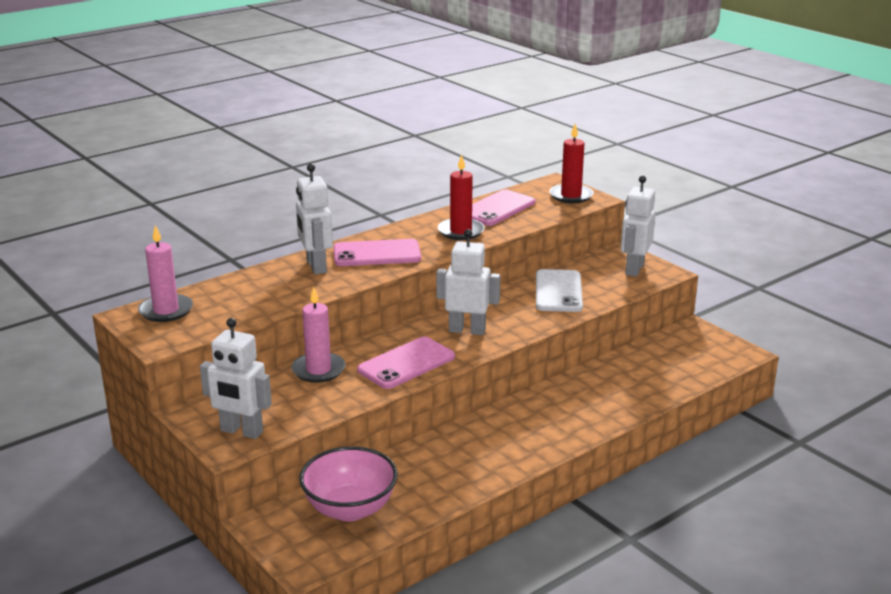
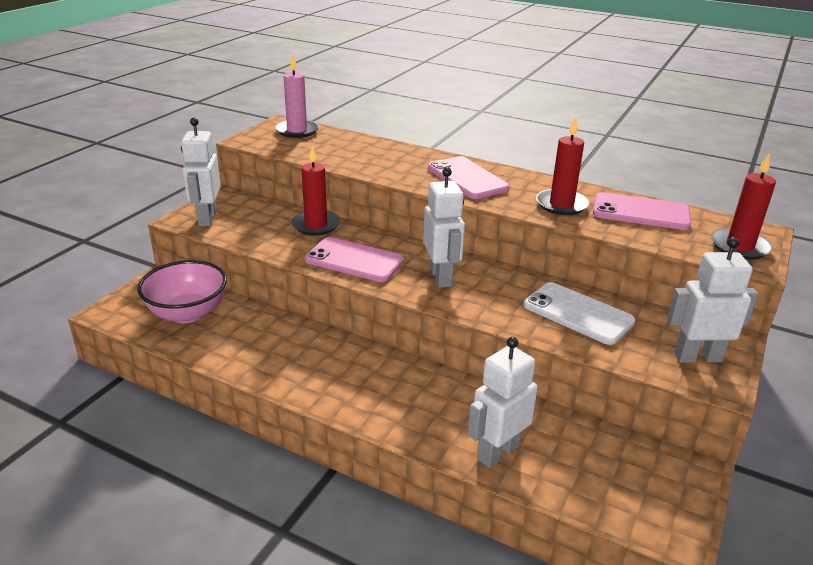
camera: 65 degrees right, 5 degrees up
pink candle [291,287,345,383] -> red candle [291,146,340,236]
white robot [296,164,333,274] -> white robot moved to [468,337,538,468]
white phone [536,269,583,312] -> white phone turned 60 degrees clockwise [524,282,635,345]

